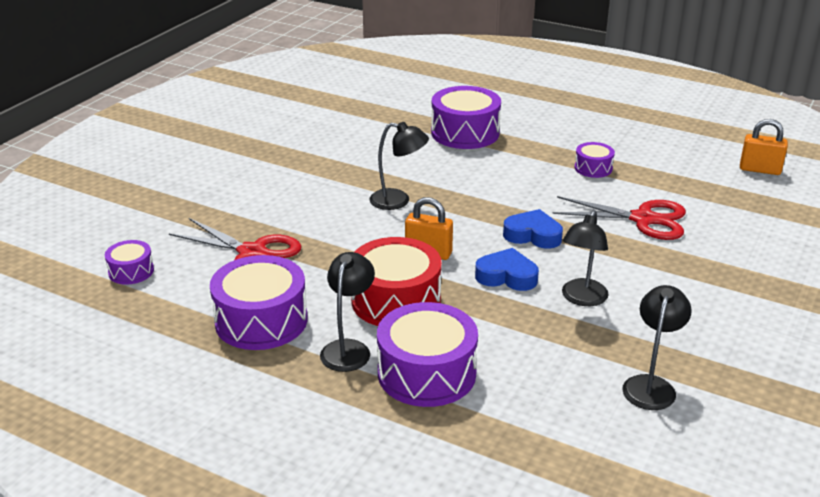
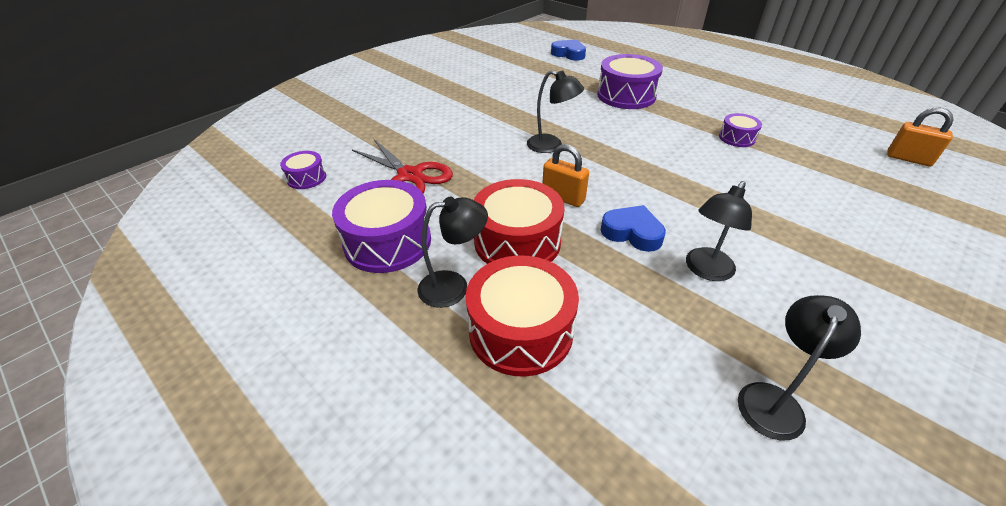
camera: 15 degrees right, 10 degrees up
black lamp [320,252,375,372] -> black lamp turned 45 degrees clockwise [418,196,488,308]
purple drum [377,302,478,407] -> red drum [466,255,579,377]
blue heart [503,209,563,249] -> blue heart moved to [551,40,586,61]
red scissors [552,196,686,240] -> none

